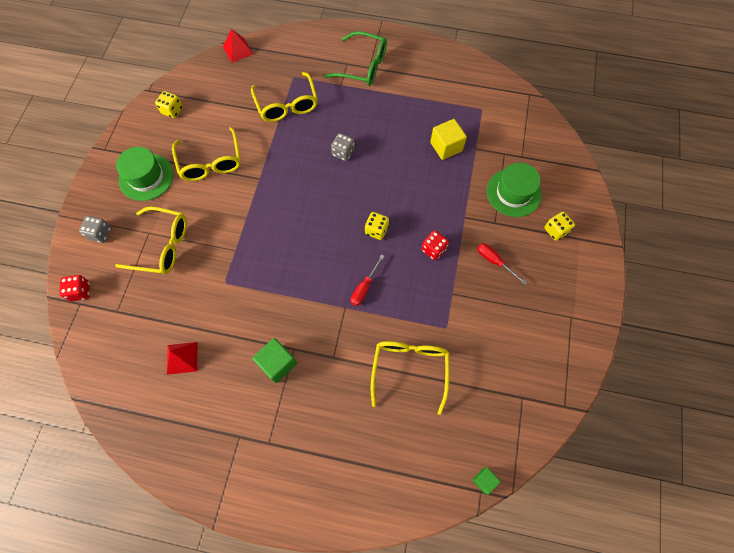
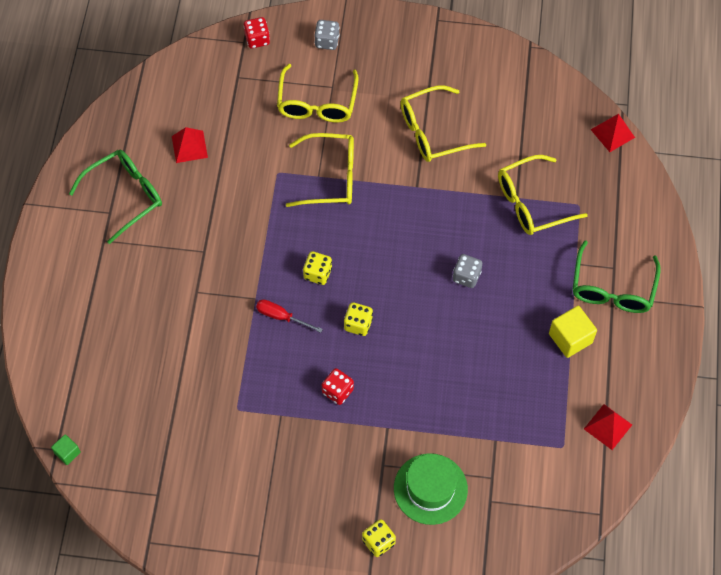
camera: 85 degrees right, 5 degrees down
green hat [116,147,174,201] -> none
yellow dice [155,91,183,118] -> yellow dice moved to [303,251,332,285]
green cube [252,338,297,383] -> none
yellow glasses [371,341,449,415] -> yellow glasses moved to [286,133,354,207]
yellow cube [430,119,467,160] -> yellow cube moved to [549,306,597,358]
red screwdriver [477,243,527,285] -> none
none -> green glasses [69,150,162,244]
none -> red pyramid [584,404,632,450]

